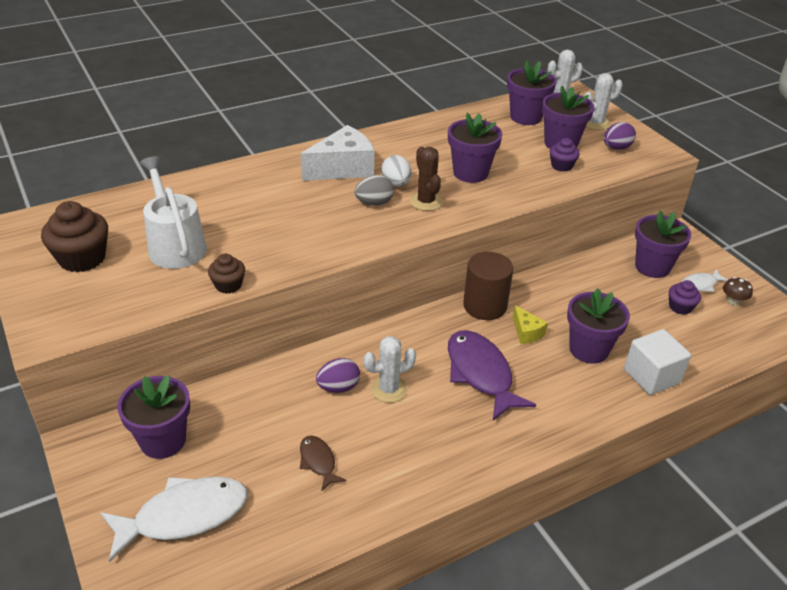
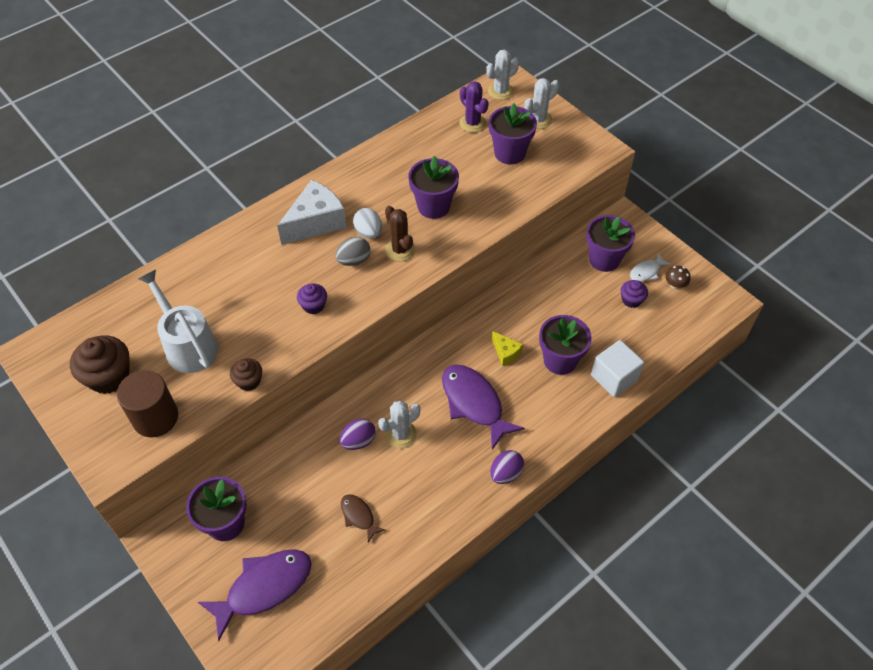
camera: 10 degrees left, 15 degrees up
white fish [100,477,247,562] -> purple fish [198,549,312,641]
brown cylinder [463,252,513,320] -> brown cylinder moved to [117,370,178,437]
purple flower pot [507,60,556,125] -> purple cactus [459,81,489,132]
purple cupcake [550,138,580,172] -> purple cupcake moved to [297,283,327,314]
purple egg [604,122,636,150] -> purple egg moved to [490,450,524,484]

